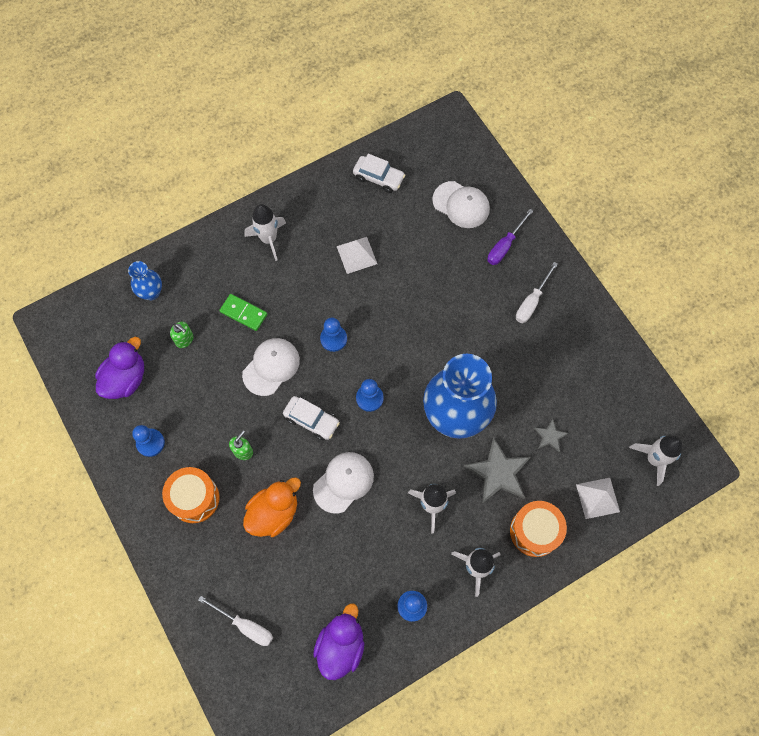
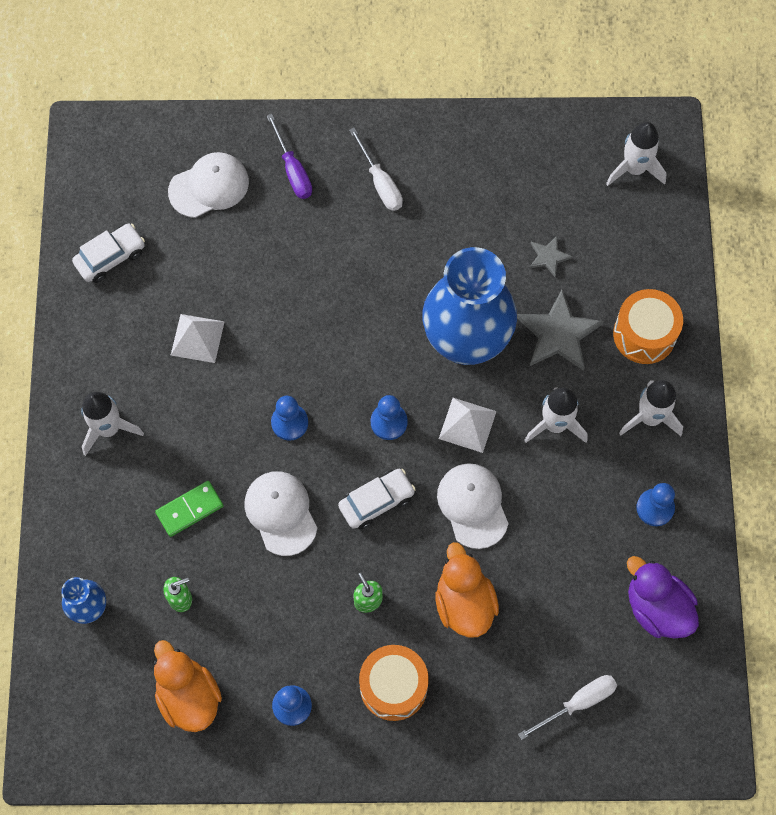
camera: 60 degrees left, 0 degrees up
purple duck [95,337,144,399] -> orange duck [154,640,222,732]
white pyramid [576,478,620,519] -> white pyramid moved to [439,398,497,453]

